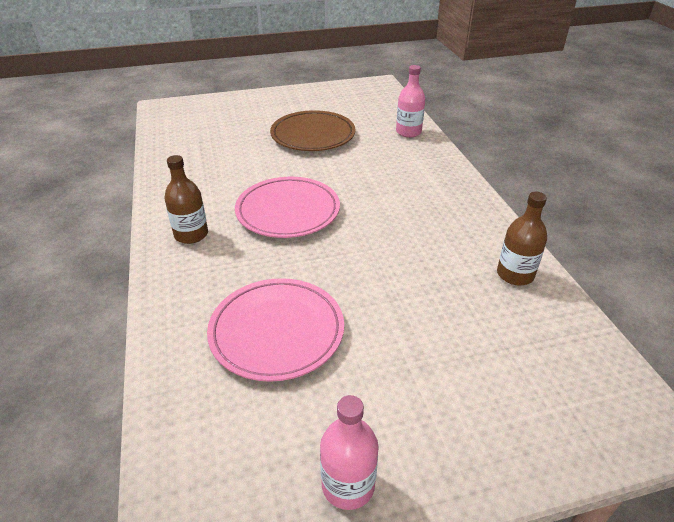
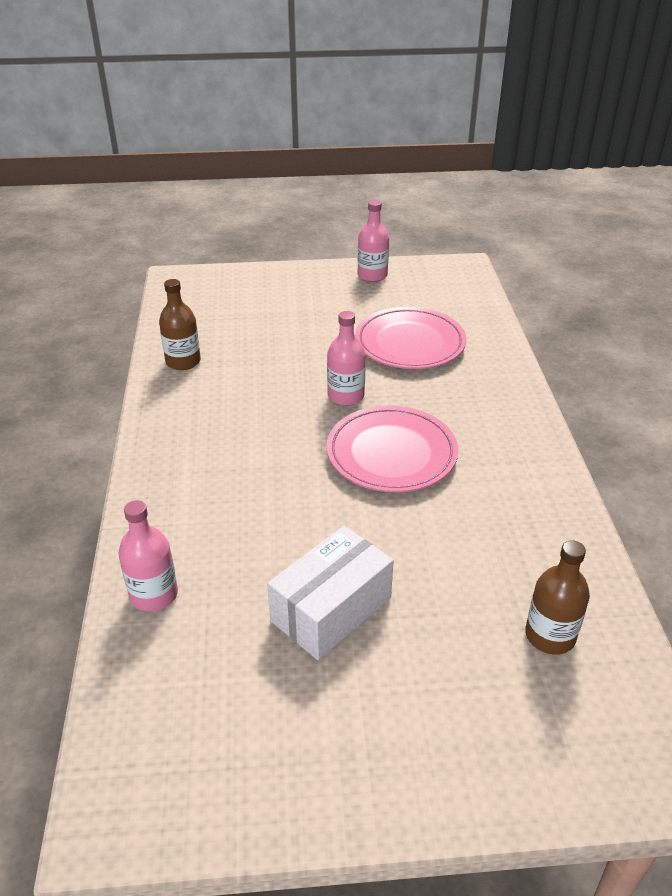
camera: 170 degrees left, 0 degrees up
brown bottle [164,155,208,244] -> brown bottle moved to [525,540,590,655]
brown plate [270,110,356,151] -> white box [267,526,394,660]
none -> pink bottle [327,311,366,406]

